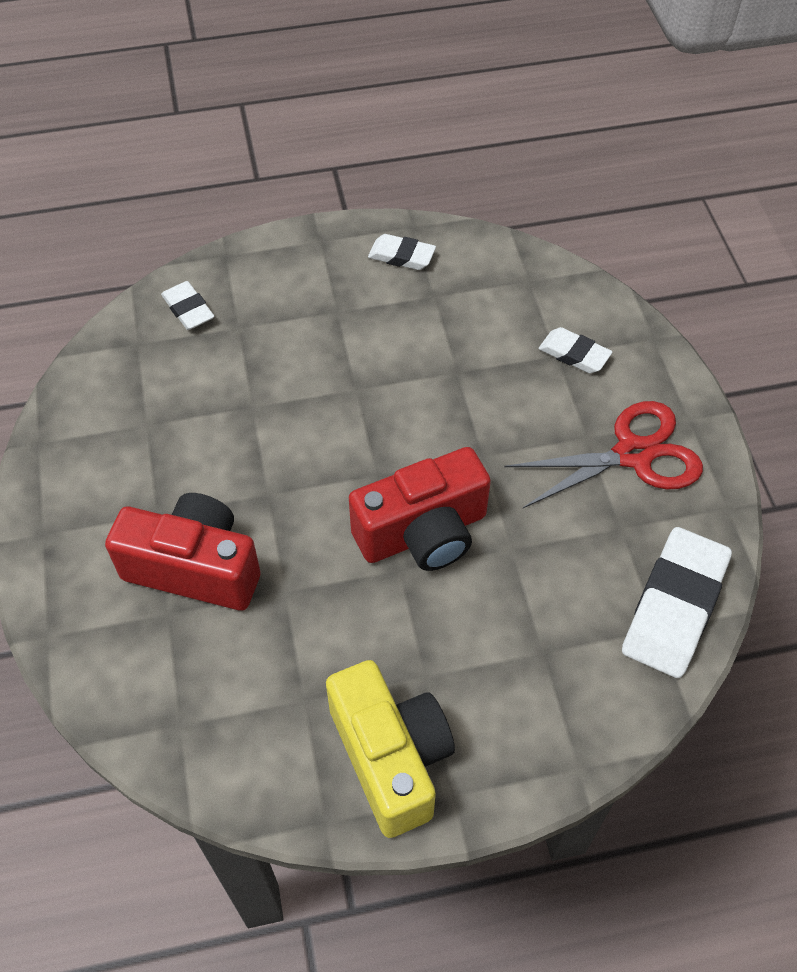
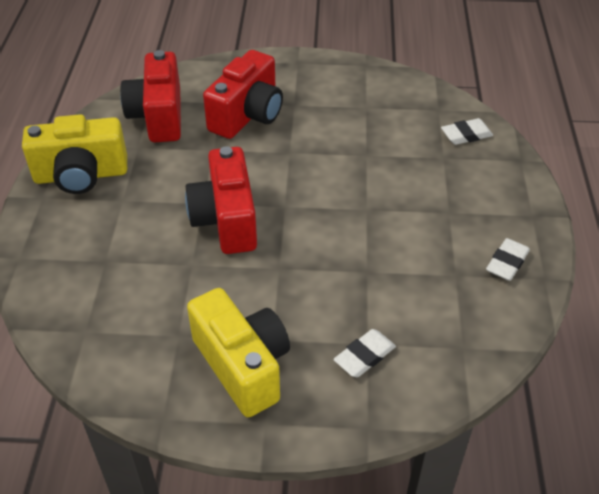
camera: 105 degrees right, 10 degrees down
red scissors [504,401,703,508] -> yellow camera [187,288,290,417]
white eraser [622,527,732,678] -> none
none -> red camera [120,50,181,142]

